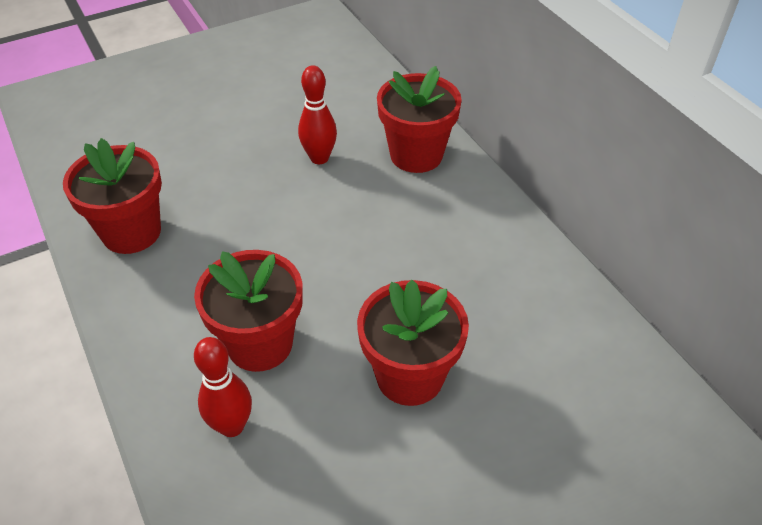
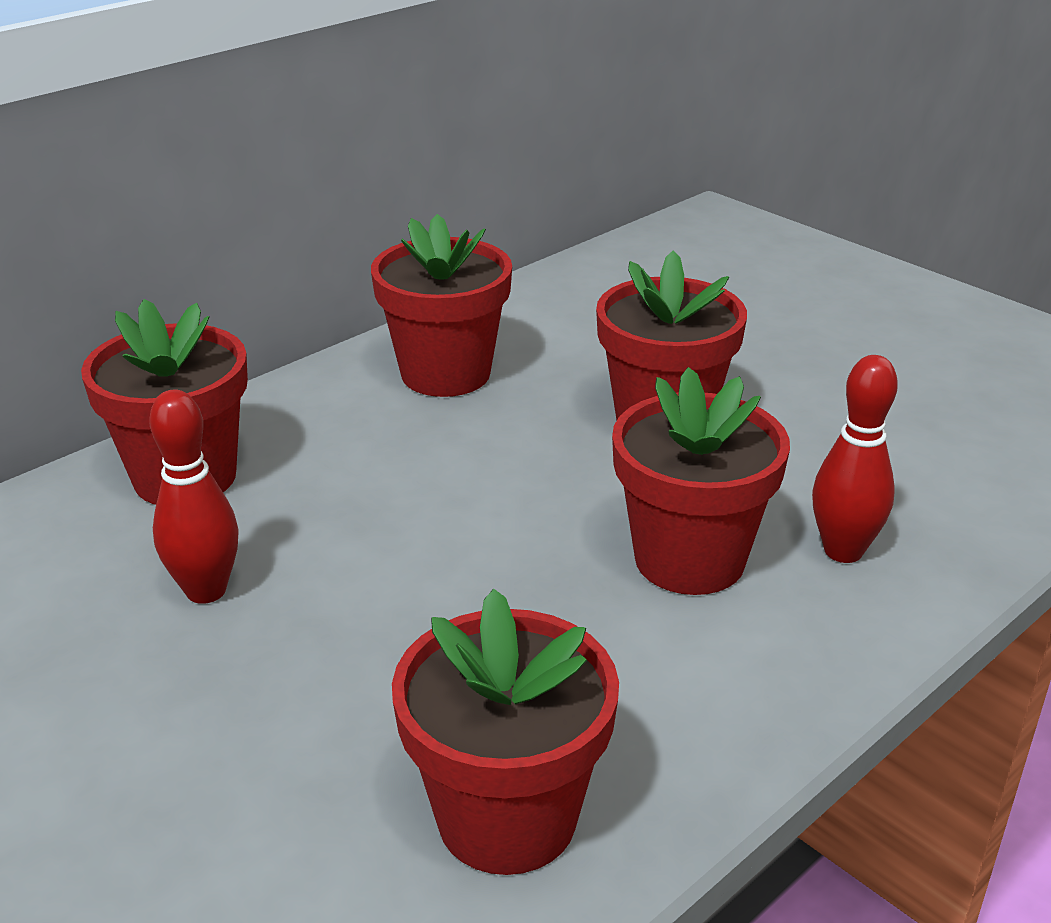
camera: 105 degrees left, 15 degrees down
none -> red flower pot [371,214,512,397]

